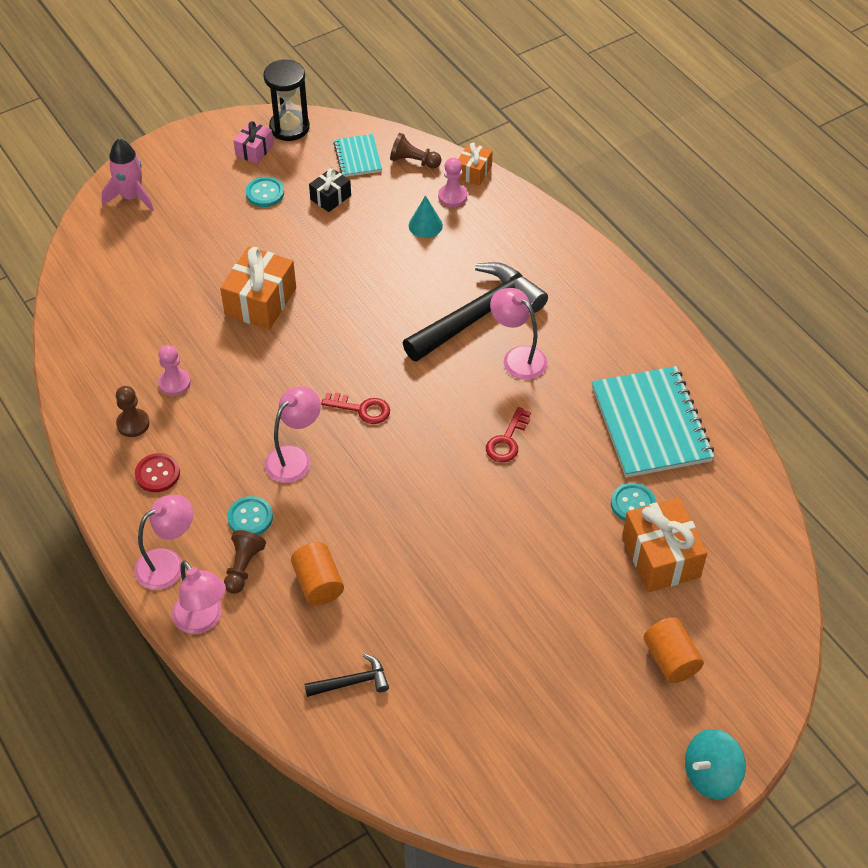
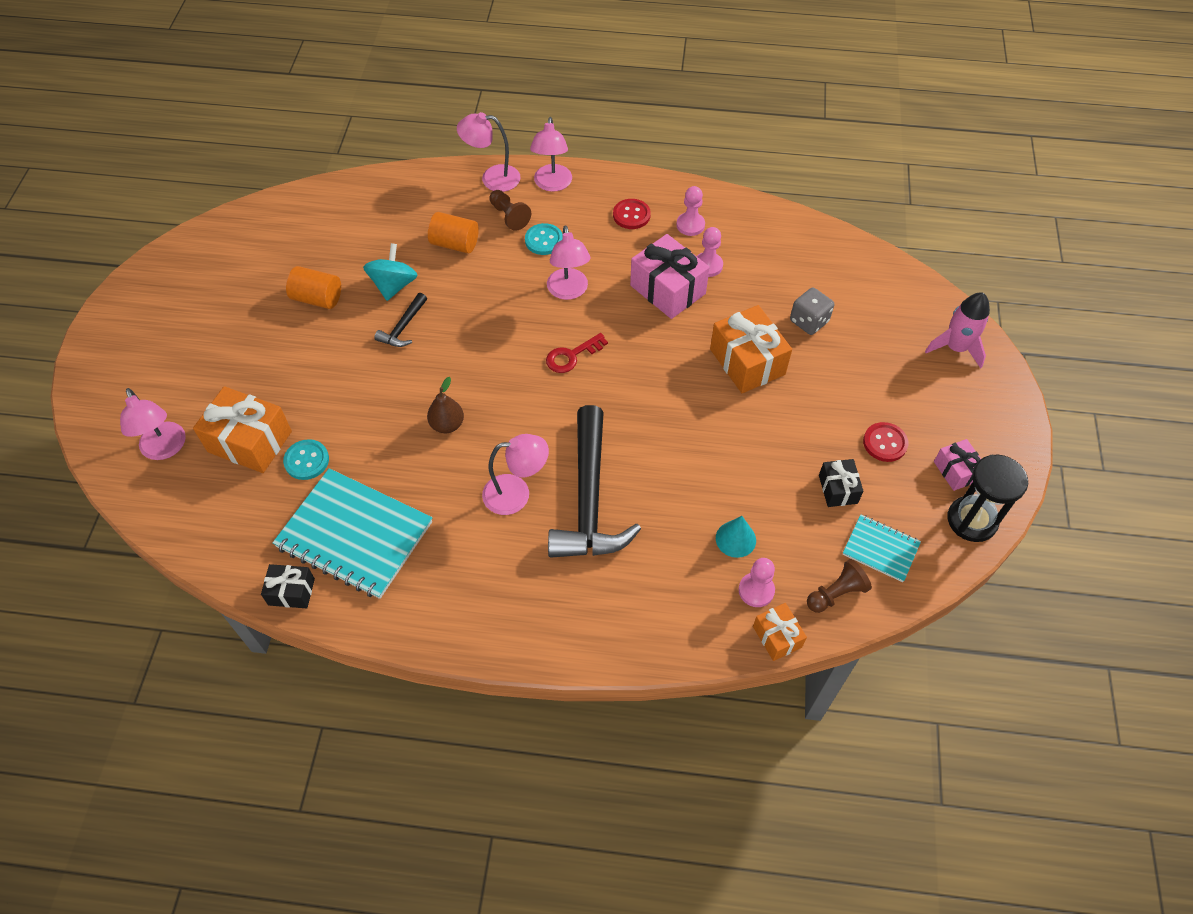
camera: 130 degrees right, 5 degrees up
brown pawn [116,386,150,437] -> pink pawn [676,186,705,236]
turquoise button [246,177,284,207] -> red button [863,422,908,462]
black hammer [304,654,389,697] -> black hammer moved to [374,293,427,347]
red key [486,407,531,462] -> brown pear [427,377,464,433]
orange cylinder [644,617,704,683] -> orange cylinder moved to [286,266,341,309]
turquoise spinning top [685,729,746,799] -> turquoise spinning top moved to [363,243,418,301]
none -> pink lamp [120,388,186,460]
none -> black gift [261,564,315,608]
none -> pink gift [630,234,710,319]
none -> grey dice [790,287,834,335]

